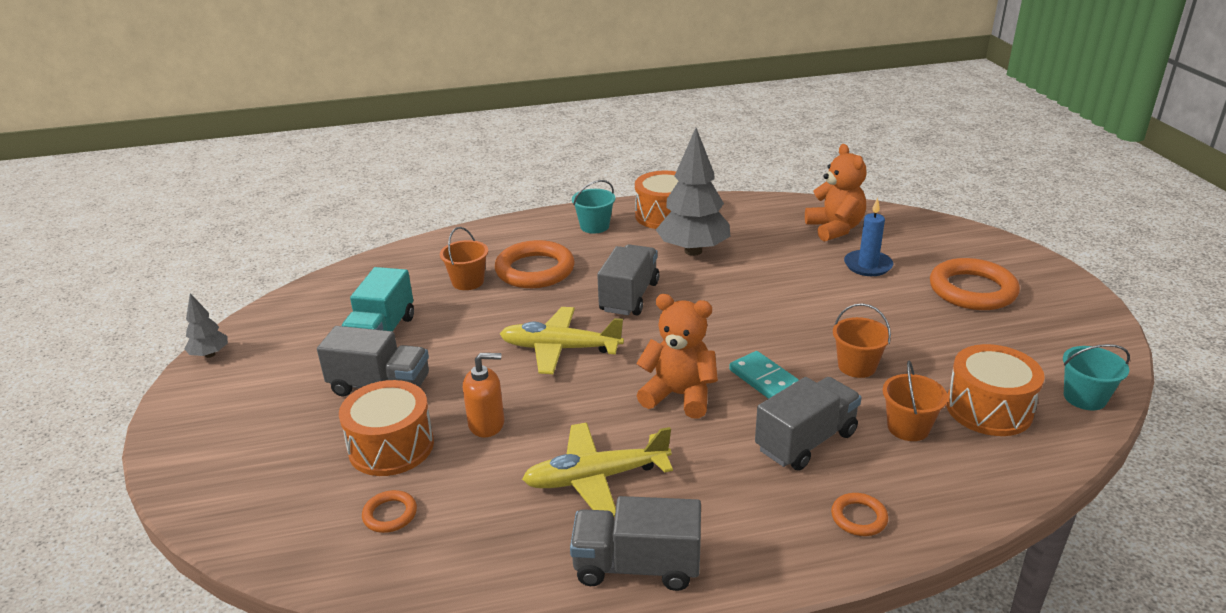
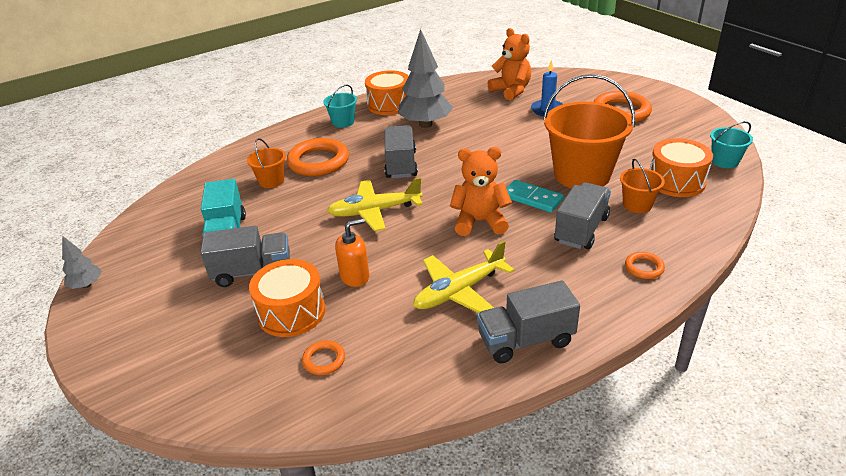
camera: 20 degrees left, 5 degrees up
orange bucket [833,303,891,378] -> orange bucket [543,74,635,188], size x2.11

